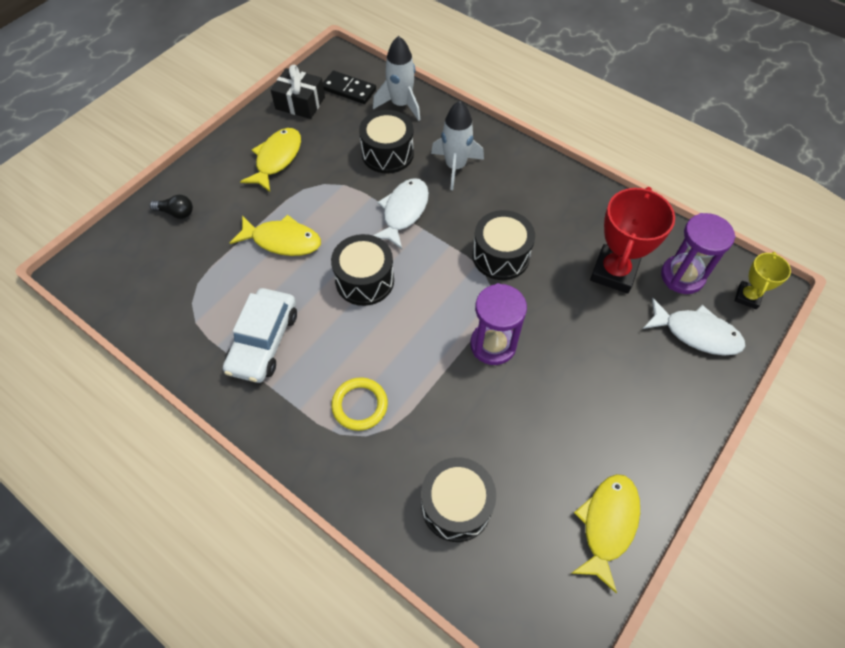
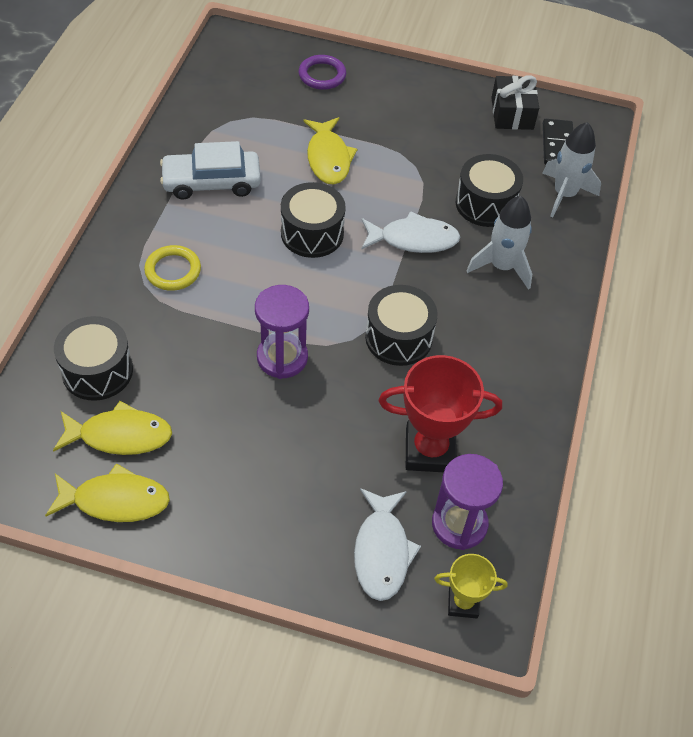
camera: 65 degrees right, 5 degrees down
black light bulb [150,195,193,219] -> purple ring [299,55,346,90]
yellow fish [240,128,301,192] -> yellow fish moved to [53,401,172,455]

